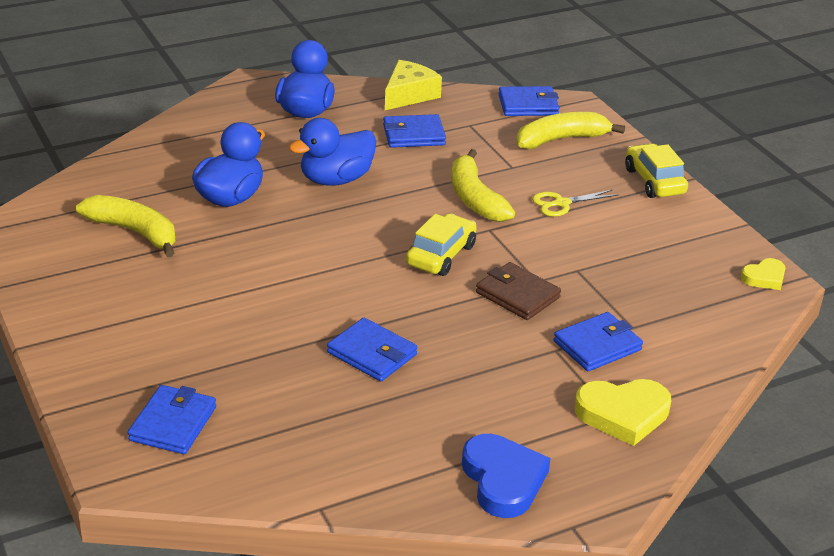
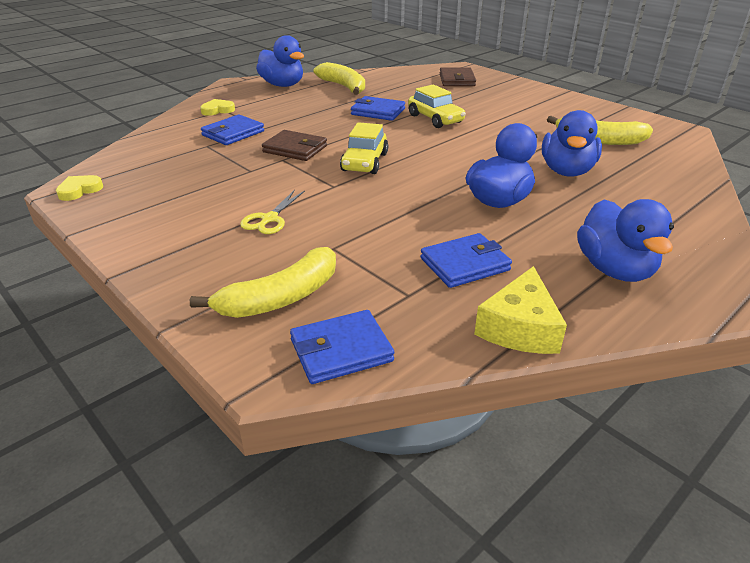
camera: 165 degrees right, 0 degrees up
blue wallet [128,385,216,454] -> brown wallet [440,68,476,86]
yellow banana [452,149,515,222] -> yellow banana moved to [313,62,365,95]
blue heart [462,434,551,518] -> blue duck [256,35,304,87]
yellow scissors [532,189,619,217] -> yellow scissors turned 150 degrees clockwise [240,190,305,234]
yellow heart [575,379,671,446] -> yellow heart [200,99,235,116], size x0.58
yellow car [625,143,688,198] -> yellow car moved to [408,84,466,128]

